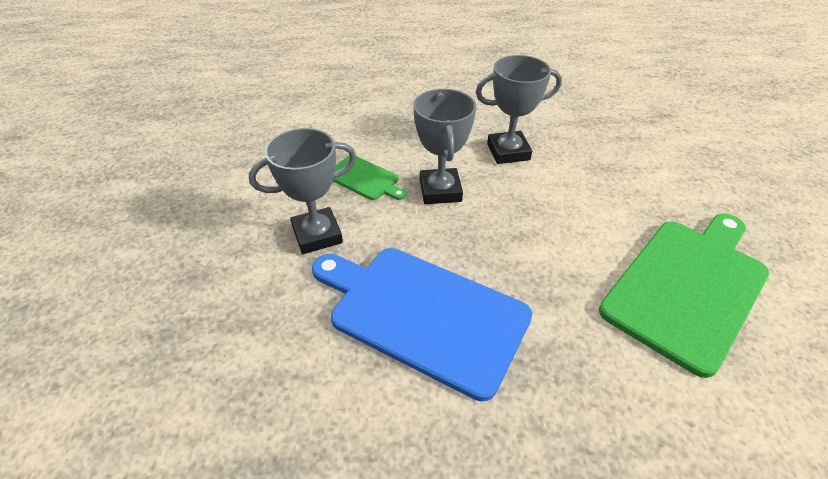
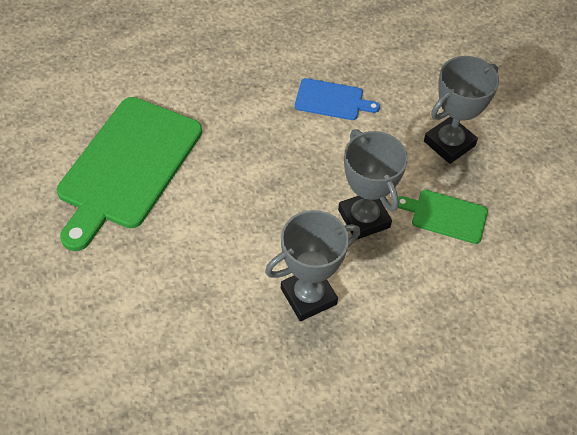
camera: 160 degrees right, 10 degrees up
blue cutting board [312,248,532,401] -> blue cutting board [295,78,380,120], size x0.48

